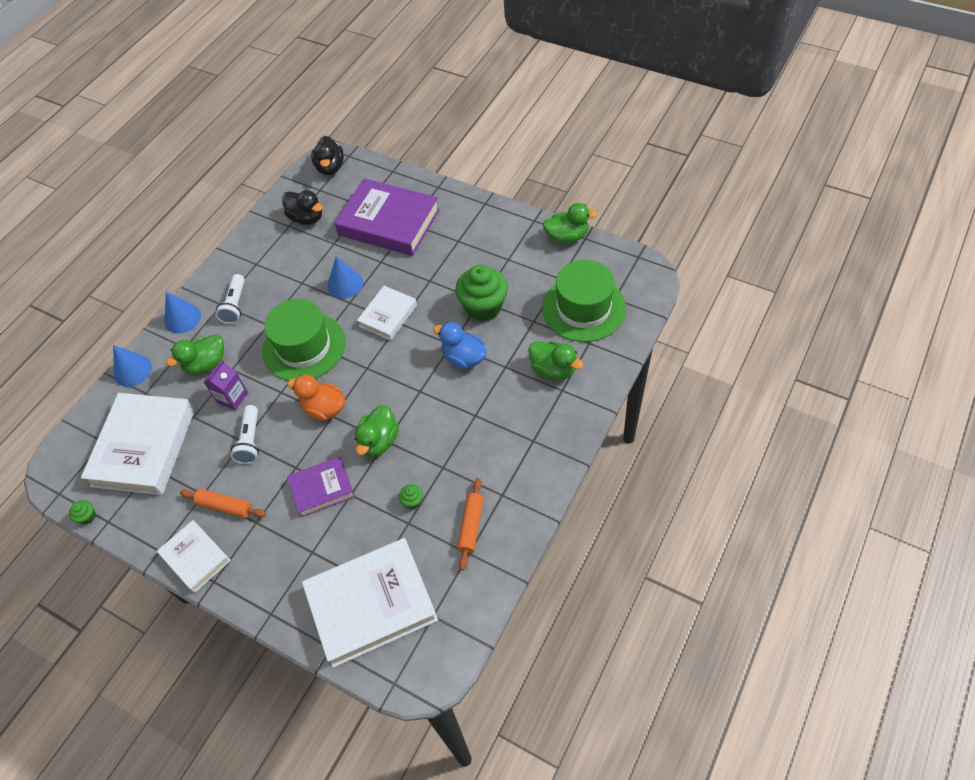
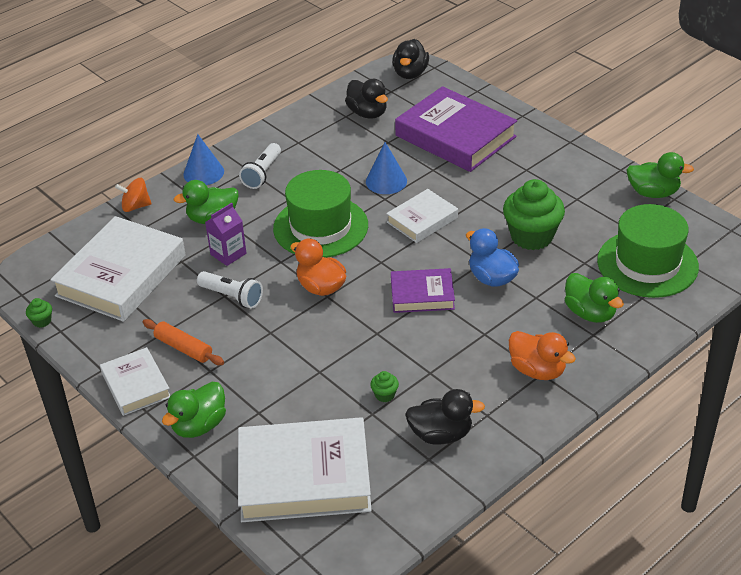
camera: 15 degrees right, 15 degrees down
blue cone [113,345,152,387] -> orange spinning top [115,178,152,212]
white flashlight [230,405,259,464] -> white flashlight turned 75 degrees counterclockwise [197,271,263,309]
purple book [287,456,355,517] -> purple book moved to [391,268,455,313]
green duck [355,405,399,457] -> green duck moved to [162,382,226,438]
orange rolling pin [457,478,484,570] -> black duck [405,389,485,445]
none -> orange duck [509,331,576,380]

